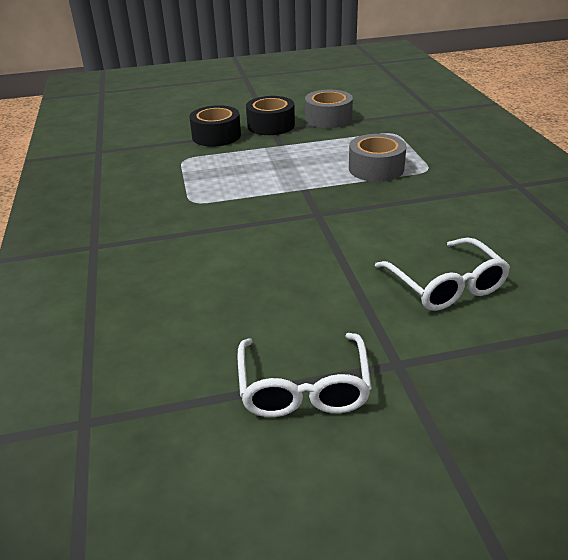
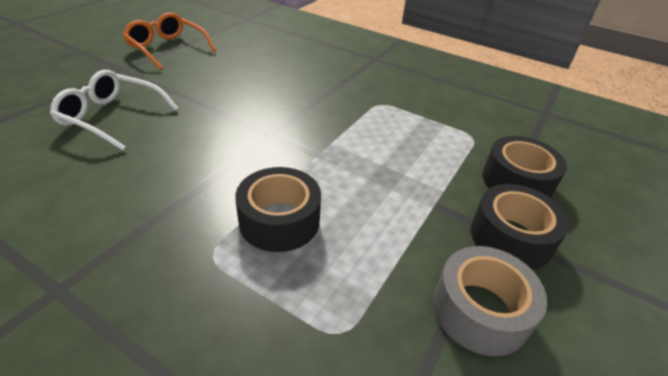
camera: 130 degrees right, 5 degrees up
white glasses [237,333,372,417] -> orange glasses [122,12,216,70]
grey tape [349,134,406,182] -> black tape [235,167,321,252]

